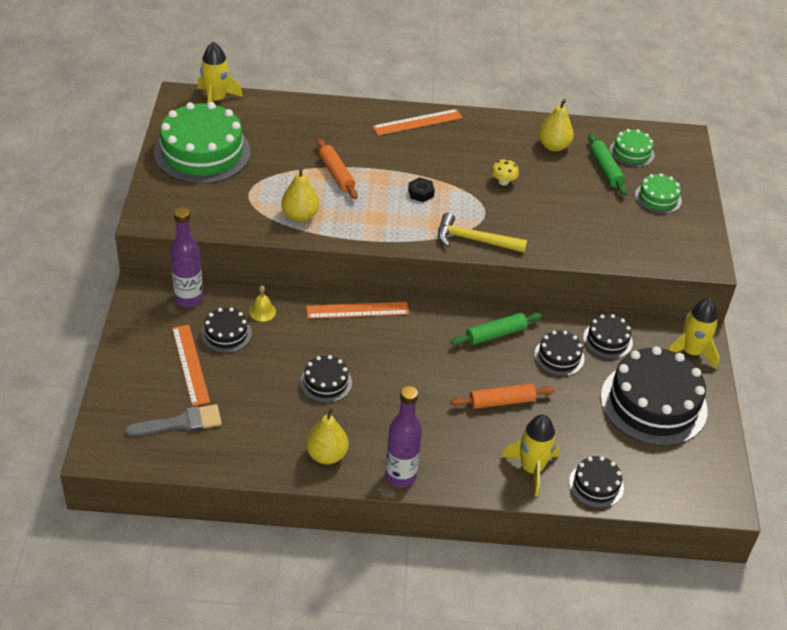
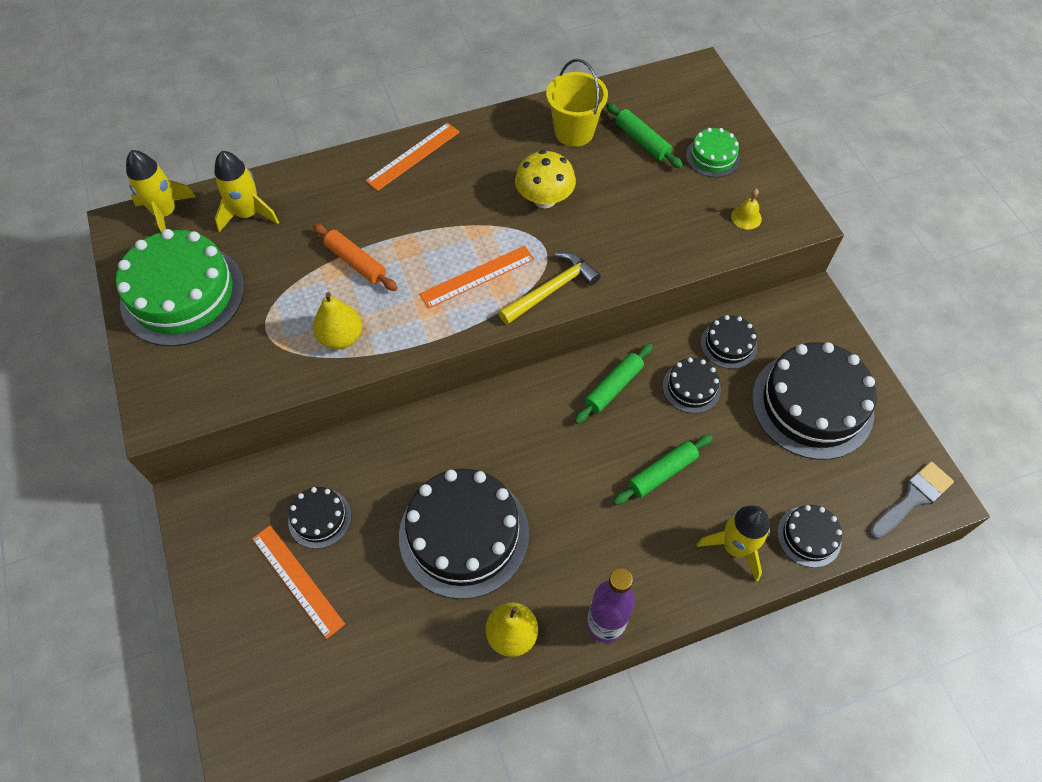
camera: 20 degrees left, 15 degrees up
grey brush [125,404,222,436] -> grey brush moved to [869,461,954,539]
purple bottle [170,207,203,307] -> none
yellow bell [249,285,276,322] -> yellow bell moved to [731,188,762,230]
black cake [300,355,352,403] -> black cake [399,469,529,599], size x2.06
orange ruler [306,302,409,319] -> orange ruler moved to [419,246,534,309]
black nut [408,177,435,202] -> none
yellow hammer [438,213,527,253] -> yellow hammer turned 150 degrees clockwise [499,252,601,325]
orange rolling pin [451,384,554,409] -> green rolling pin [613,434,713,505]
yellow mushroom [491,159,519,185] -> yellow mushroom [515,150,576,208], size x1.81
yellow pear [538,99,574,152] -> yellow bucket [546,59,608,147]
green cake [609,129,655,167] -> none
yellow rocket [667,298,719,369] -> yellow rocket moved to [214,151,279,232]

